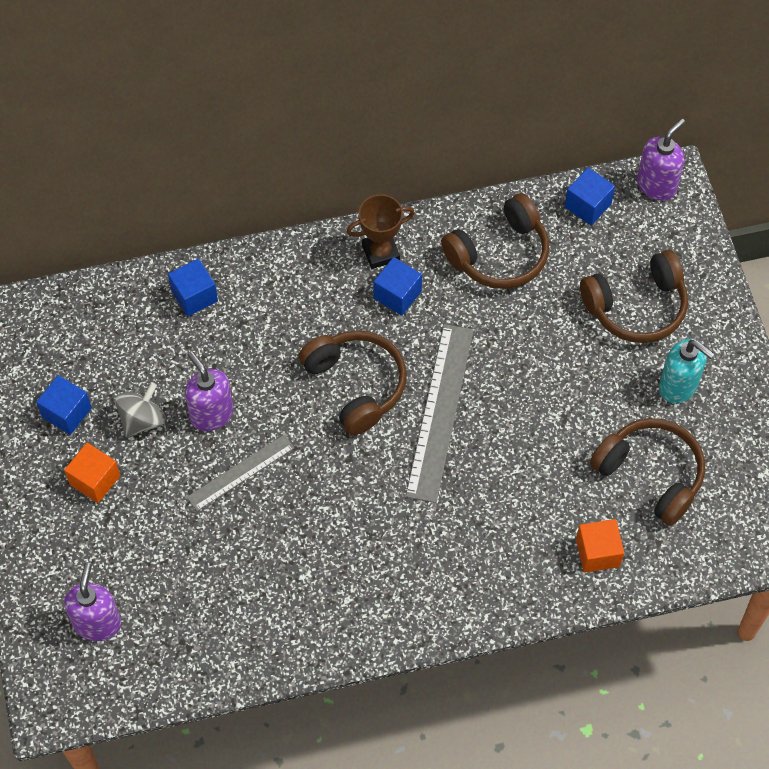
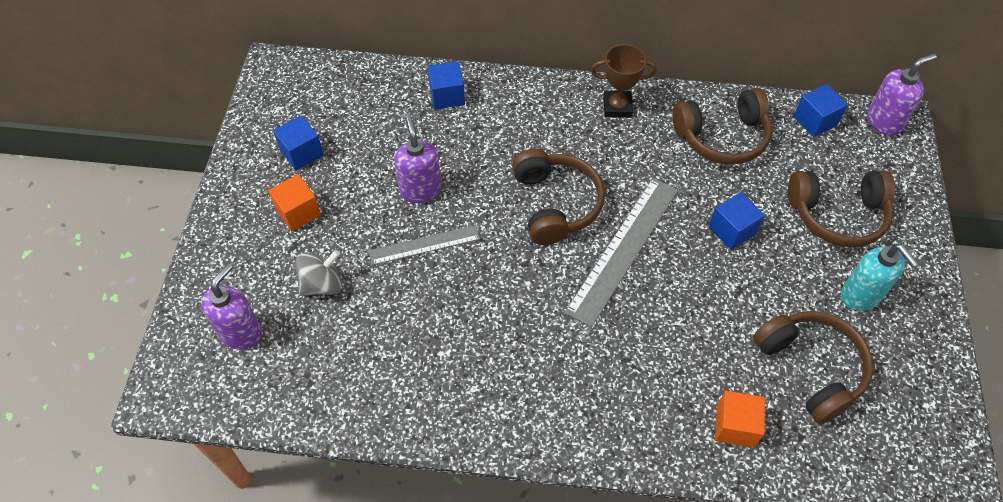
camera: 20 degrees right, 5 degrees down
grey spinning top [115,382,166,437] -> grey spinning top moved to [295,250,342,296]
blue cube [373,257,422,316] -> blue cube moved to [709,192,765,250]

